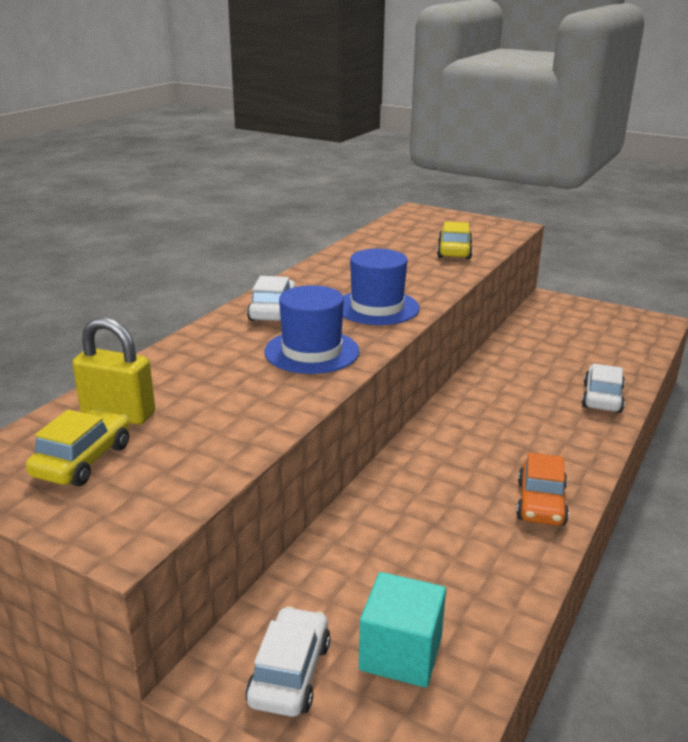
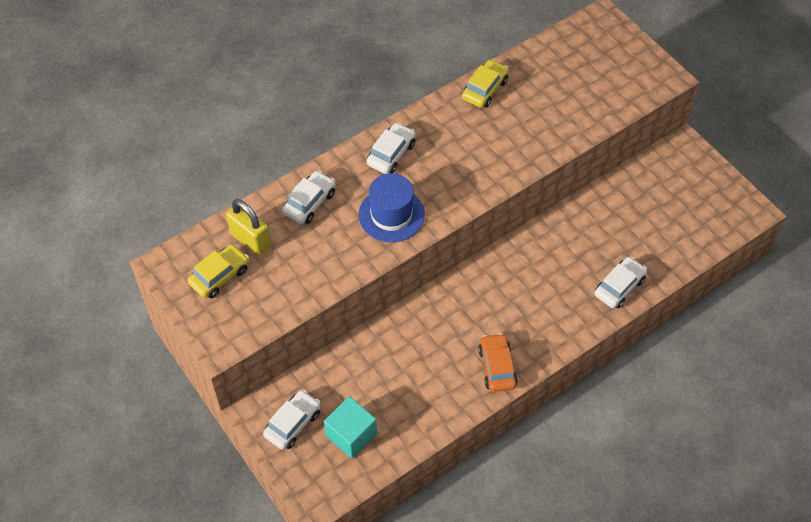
camera: 25 degrees right, 30 degrees up
blue hat [343,249,420,325] -> none
yellow car [437,221,473,260] -> yellow car moved to [462,59,509,108]
orange car [516,453,569,526] -> orange car turned 135 degrees clockwise [478,333,518,392]
none -> white car [282,171,336,224]

